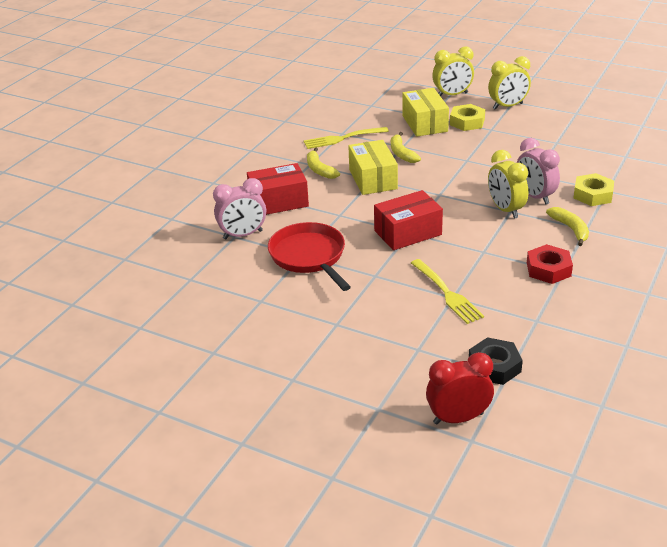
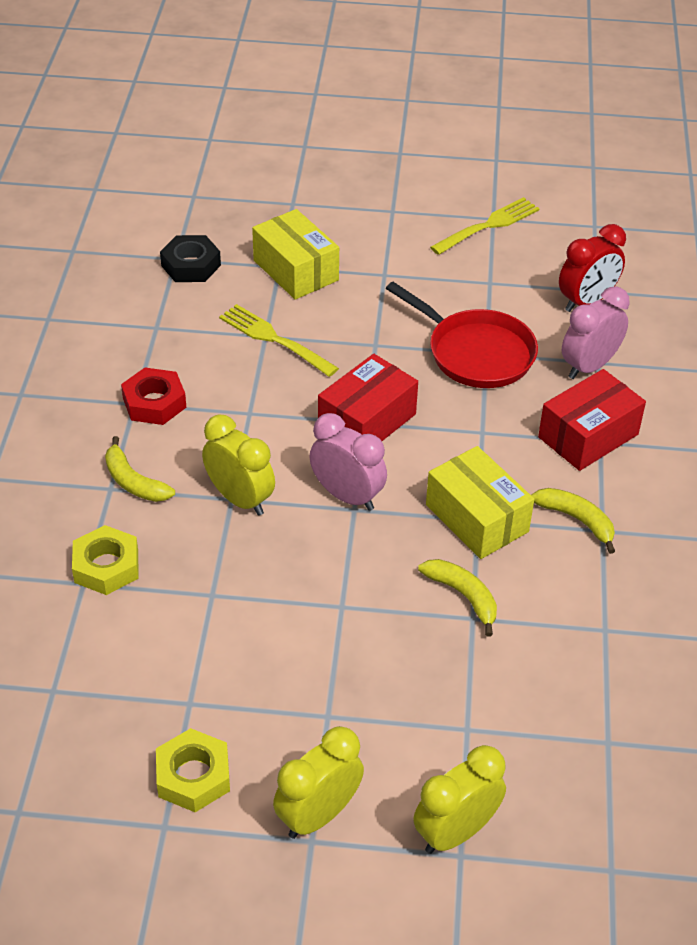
camera: 155 degrees right, 10 degrees up
yellow fork [303,127,389,149] -> yellow fork moved to [430,197,540,255]
yellow box [402,88,449,137] -> yellow box moved to [252,209,339,300]
red clock [426,352,494,425] -> red clock moved to [559,224,626,312]
yellow nut [450,104,485,131] -> yellow nut moved to [156,728,230,812]
pink clock [517,138,560,205] -> pink clock moved to [309,413,387,511]

